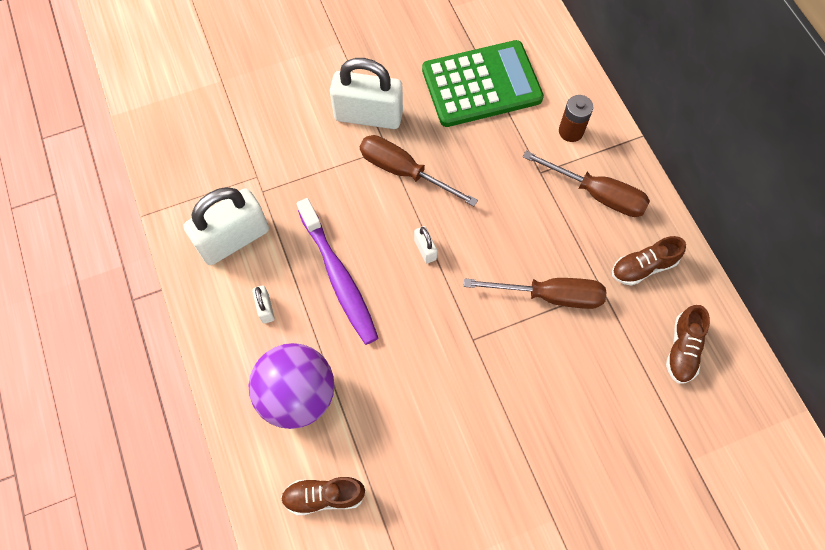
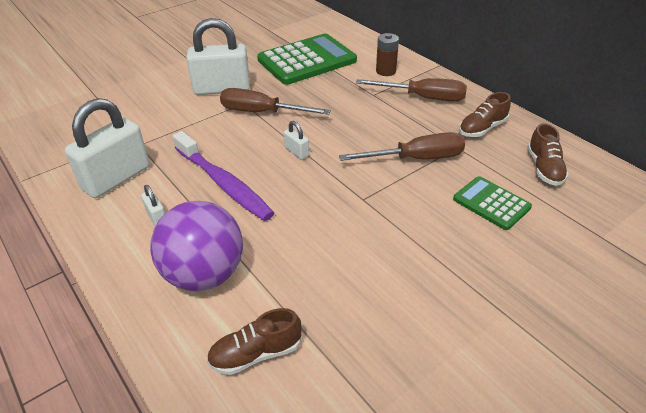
camera: 15 degrees left, 25 degrees down
none -> green calculator [453,176,532,230]

